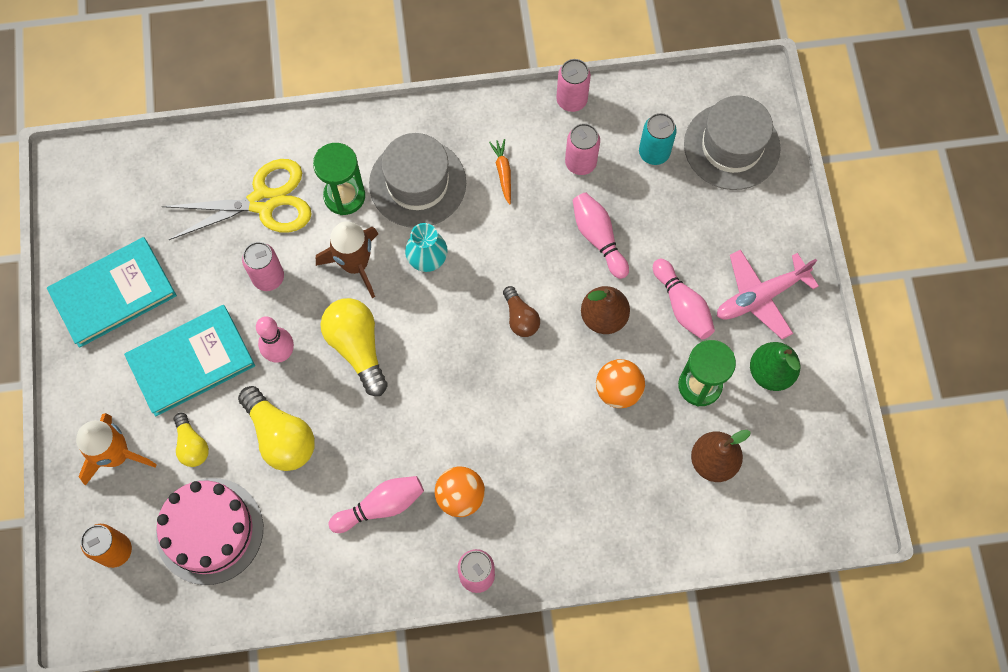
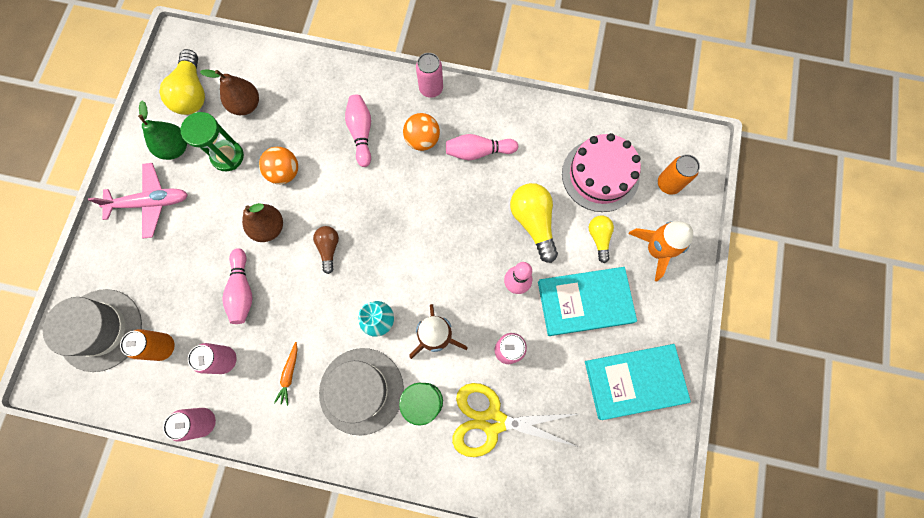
camera: 160 degrees left, 5 degrees up
yellow light bulb [320,298,388,396] -> yellow light bulb moved to [159,49,205,115]
turquoise can [639,113,677,165] -> orange can [120,329,175,361]
pink bowling pin [653,259,715,340] -> pink bowling pin moved to [345,95,371,167]

